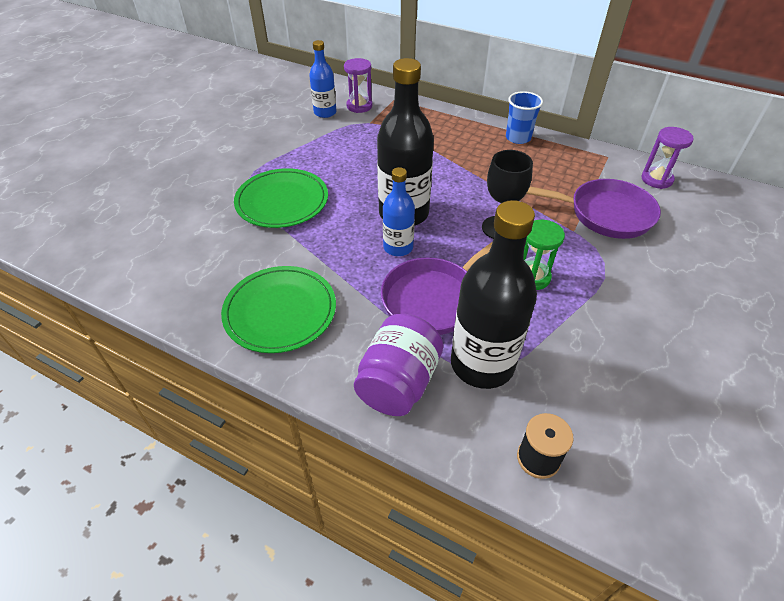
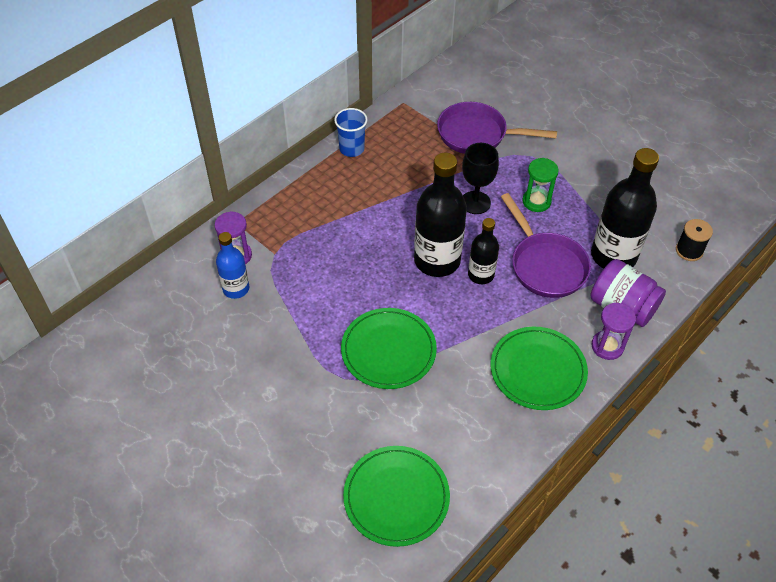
camera: 75 degrees left, 5 degrees up
blue bottle [383,167,415,256] -> black bottle [468,218,499,284]
purple pan [526,179,661,239] -> purple pan turned 105 degrees counterclockwise [437,102,557,154]
purple hourglass [641,127,694,189] -> purple hourglass moved to [592,303,636,360]
none -> green plate [343,446,450,547]

